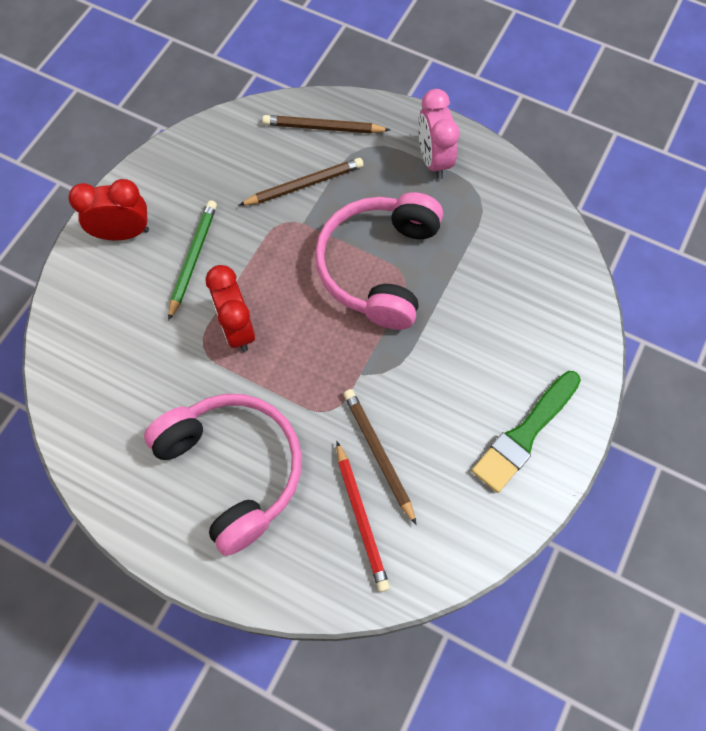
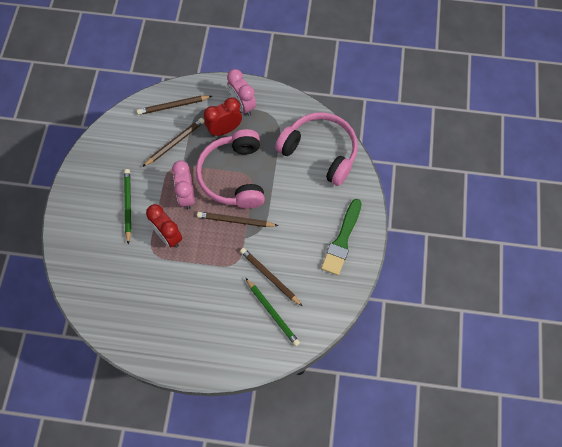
camera: 20 degrees left, 0 degrees up
red clock [68,179,149,241] -> red clock moved to [204,97,242,136]
pink headphones [144,394,302,556] -> pink headphones moved to [275,112,358,186]
red pencil [336,441,390,592] -> green pencil [246,278,300,346]
none -> pink clock [172,160,195,210]
none -> brown pencil [197,212,278,227]

